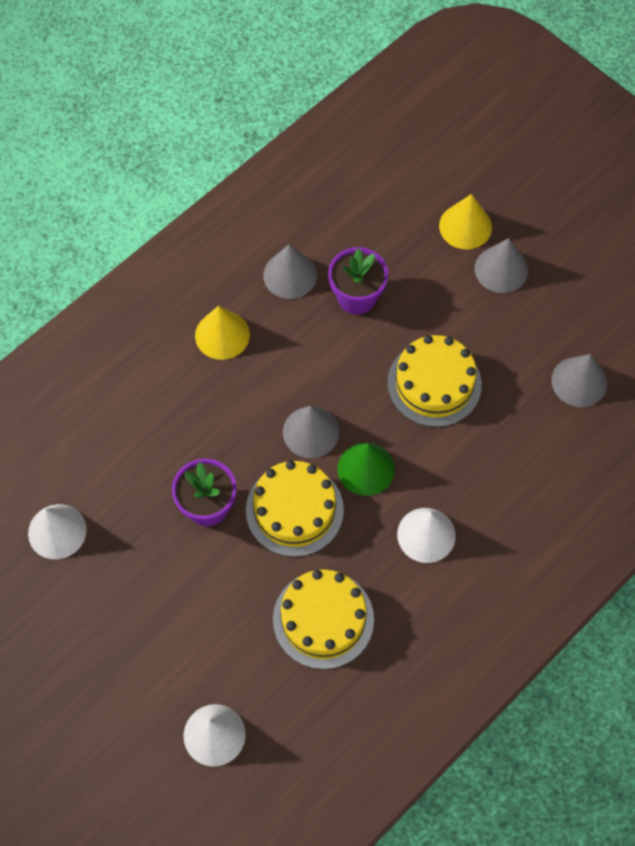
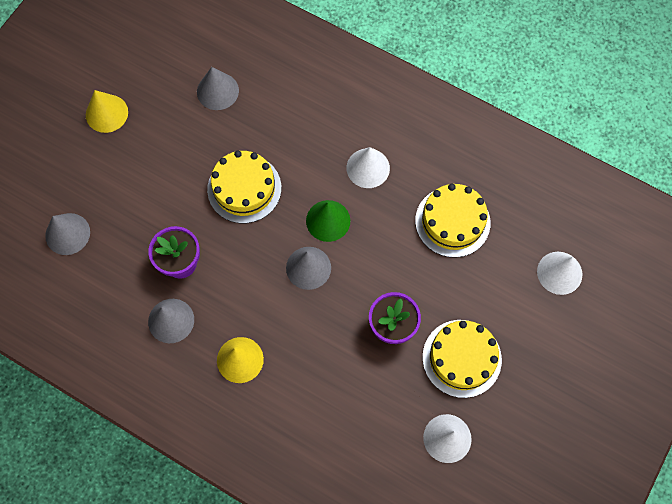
camera: 105 degrees left, 5 degrees up
yellow cake [246,460,344,557] -> yellow cake moved to [423,320,502,398]
yellow cone [439,194,492,249] -> yellow cone moved to [86,90,128,133]
grey cone [475,238,528,293] -> grey cone moved to [45,213,90,255]

